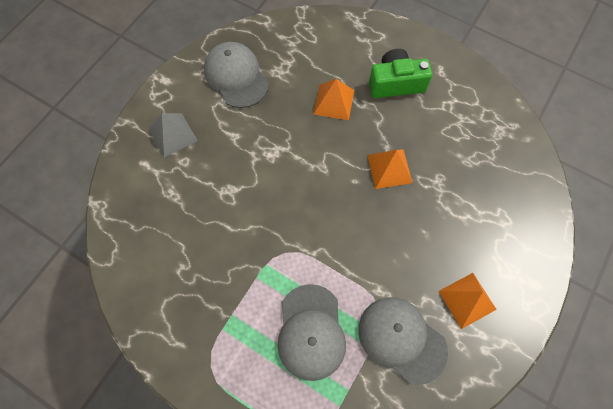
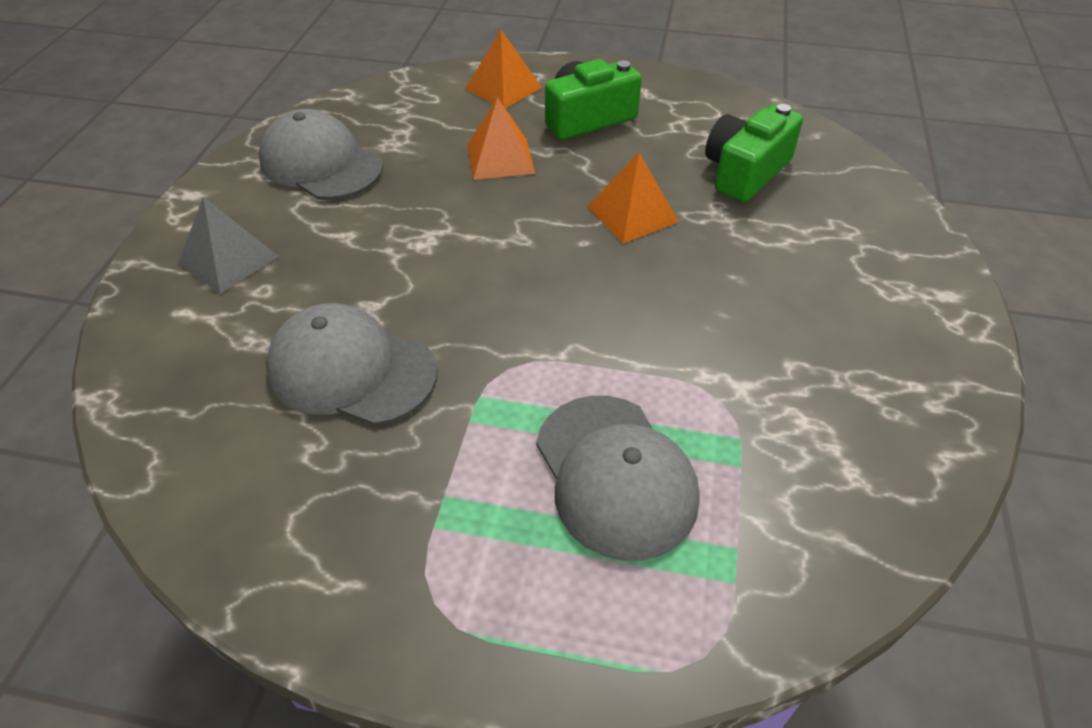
camera: 20 degrees left, 20 degrees down
grey cap [358,297,448,385] -> grey cap moved to [266,303,437,426]
orange pyramid [438,273,497,329] -> orange pyramid moved to [465,30,542,108]
none -> green camera [705,104,803,202]

